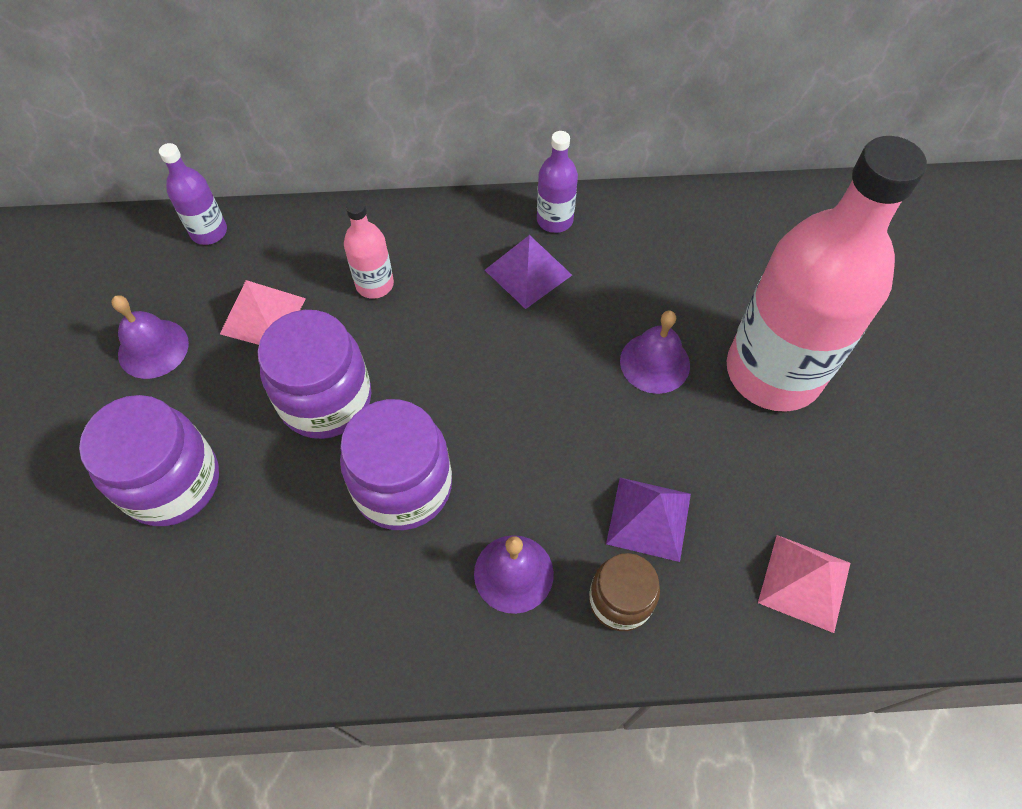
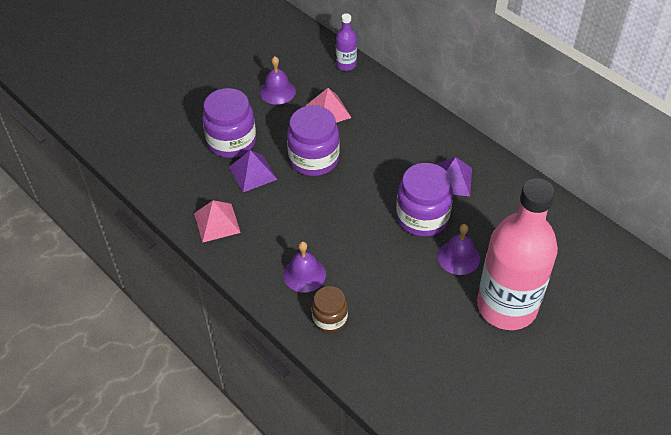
camera: 50 degrees right, 10 degrees down
purple jar [340,399,452,530] -> purple jar moved to [396,163,453,237]
pink bottle [344,199,394,299] -> none
purple bottle [537,131,578,233] -> none
purple pyramid [606,478,691,562] -> purple pyramid moved to [229,150,278,192]
pink pyramid [758,535,850,633] -> pink pyramid moved to [194,200,241,243]

